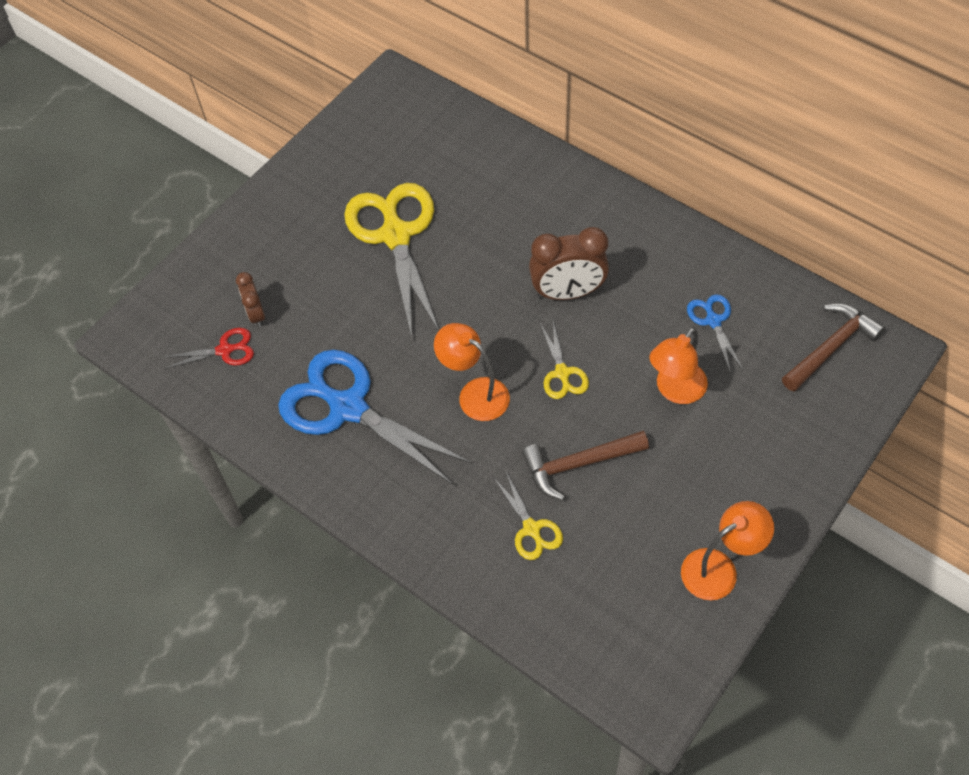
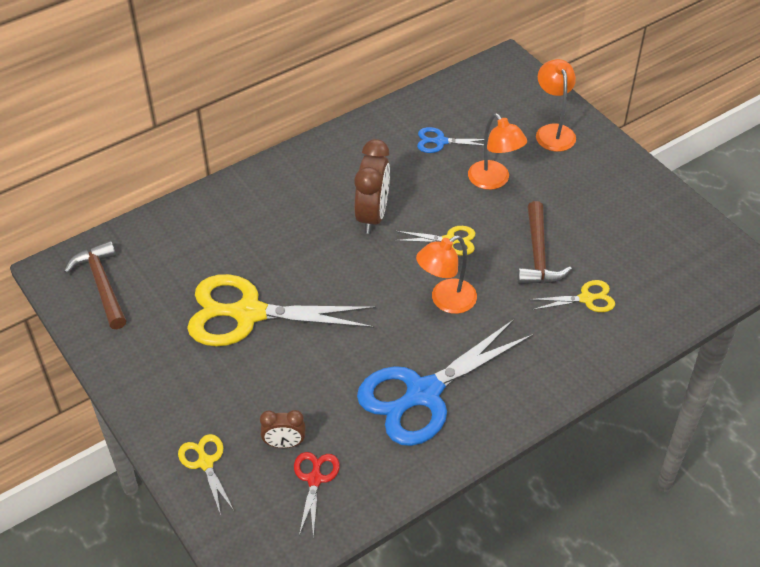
camera: 75 degrees left, 10 degrees down
orange lamp [681,501,774,600] -> orange lamp moved to [536,59,576,152]
brown hammer [782,303,885,391] -> brown hammer moved to [64,241,126,329]
none -> yellow scissors [178,434,234,515]

